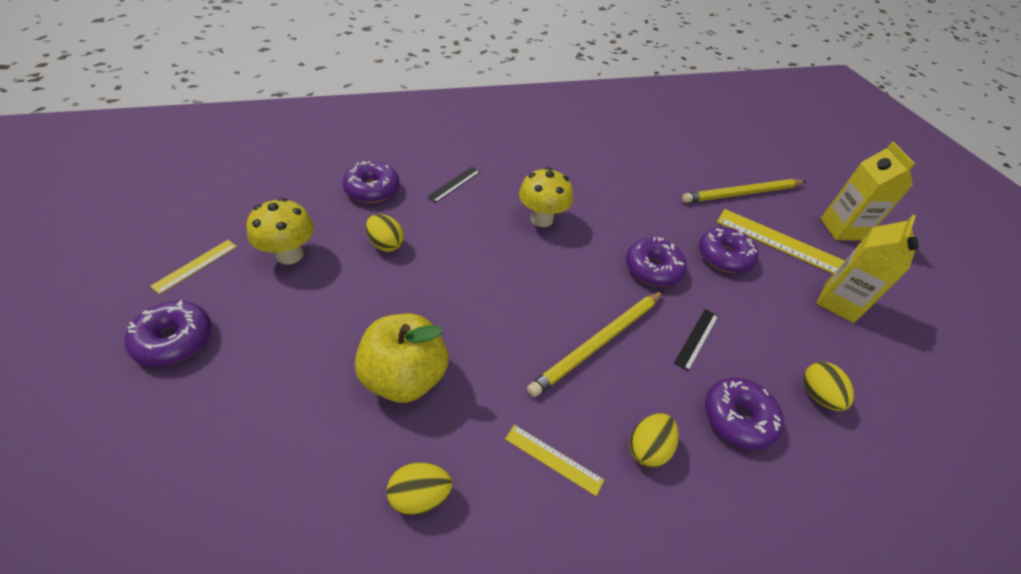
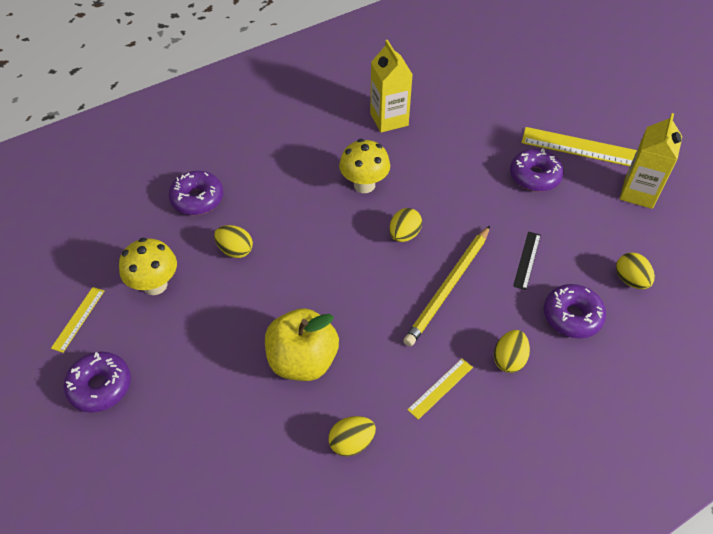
camera: 10 degrees left, 5 degrees up
black ruler [427,167,481,203] -> none
yellow ruler [505,425,604,496] -> yellow ruler turned 60 degrees counterclockwise [407,358,473,420]
purple donut [626,237,687,287] -> none
yellow pencil [682,179,806,203] -> none
yellow carton [821,142,915,241] -> yellow carton moved to [370,40,413,133]
none -> yellow egg [389,208,422,242]

